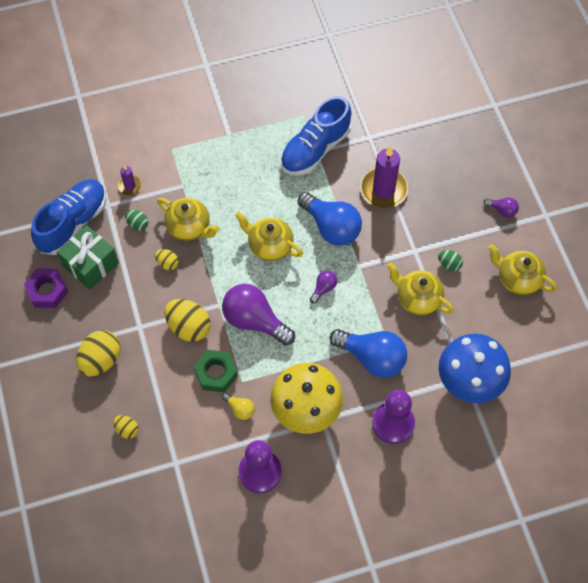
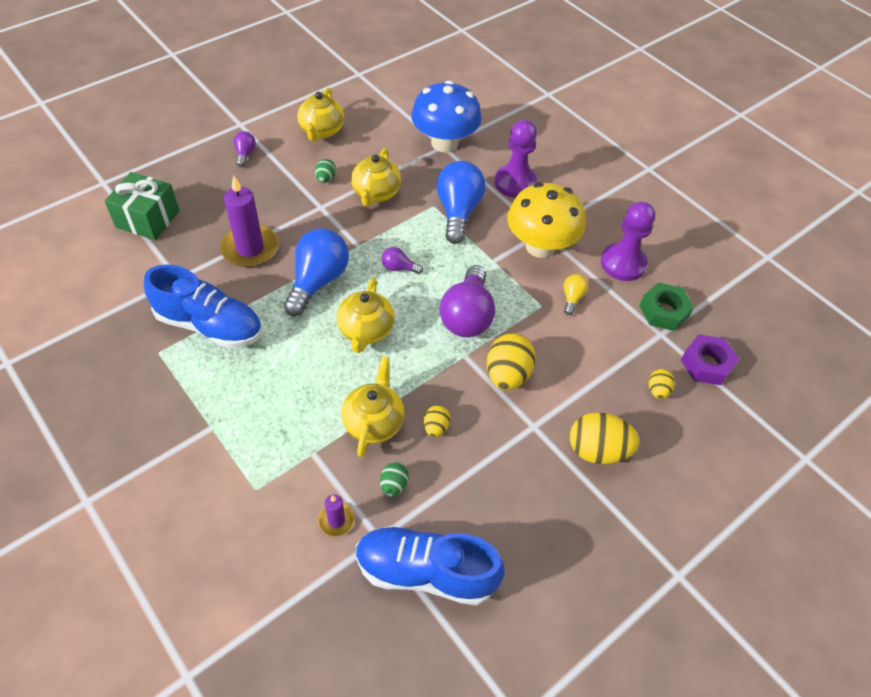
camera: 115 degrees left, 10 degrees down
purple nut [24,269,68,308] -> purple nut moved to [681,334,739,385]
green gift [57,225,119,290] -> green gift moved to [104,172,180,240]
green nut [194,350,238,392] -> green nut moved to [640,282,694,331]

